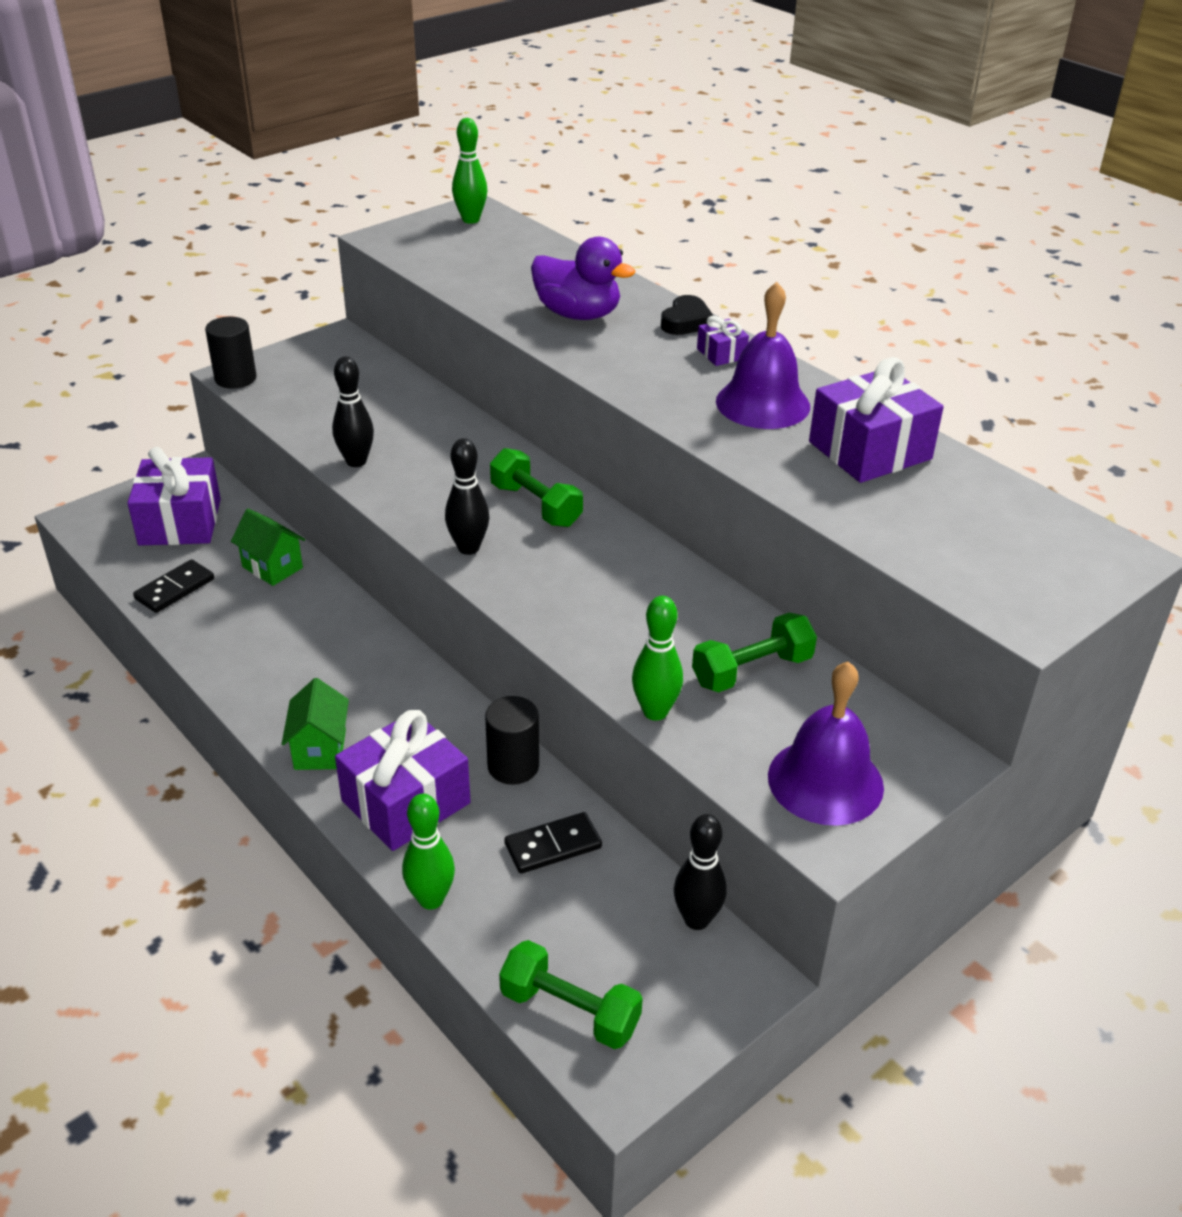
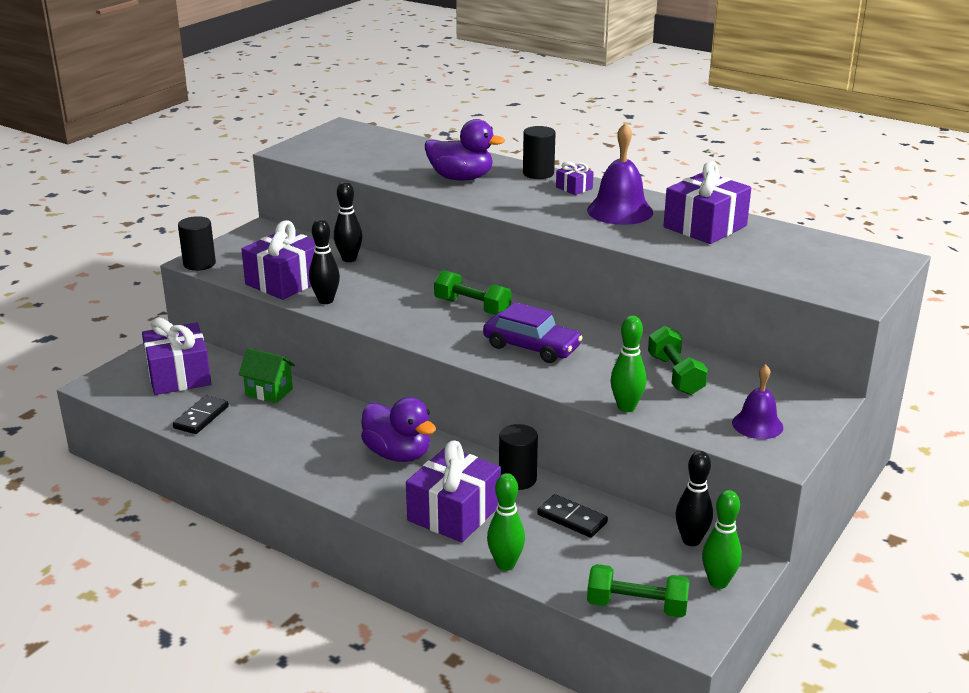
camera: 15 degrees left, 10 degrees down
green house [282,678,349,770] -> none
black bowling pin [445,438,489,555] -> black bowling pin moved to [334,181,362,262]
green bowling pin [452,118,487,224] -> green bowling pin moved to [702,490,742,589]
black domino [504,812,602,874] -> black domino turned 75 degrees clockwise [537,494,608,538]
black heart [661,295,714,335] -> black cylinder [523,126,555,179]
green dumbbell [692,613,817,692] -> green dumbbell turned 60 degrees counterclockwise [648,326,708,395]
purple bell [768,661,884,826] -> purple bell [732,364,783,439], size x0.64
none -> purple gift [241,220,316,300]
none -> purple duck [361,397,436,462]
none -> purple car [483,302,583,363]

